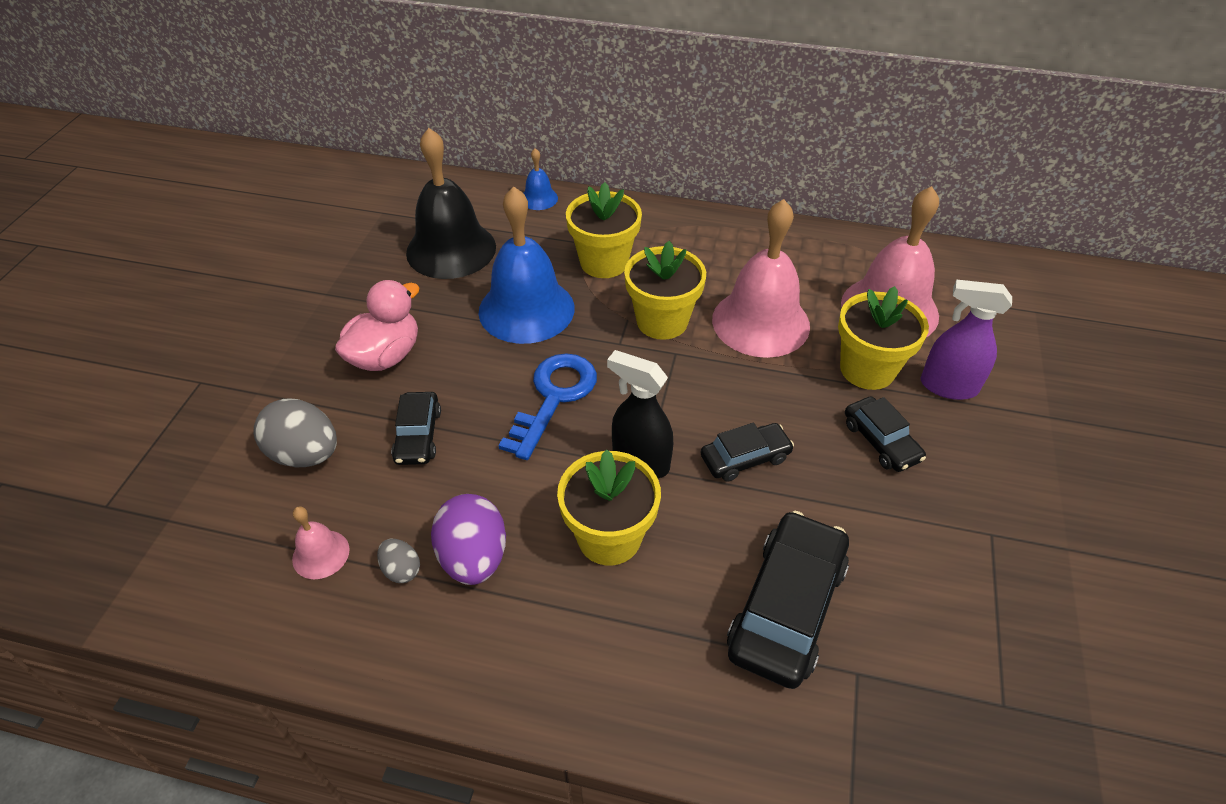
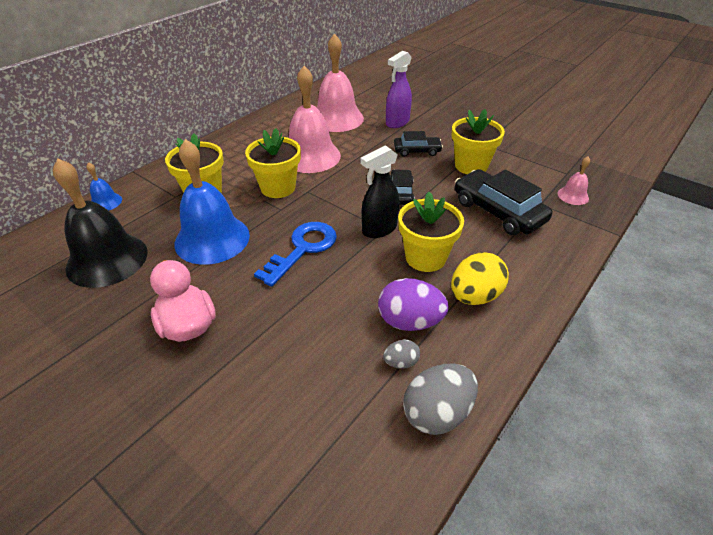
camera: 65 degrees left, 5 degrees down
grey egg [253,398,337,468] -> grey egg moved to [403,363,478,435]
pink bell [292,507,350,579] -> pink bell moved to [558,156,590,205]
black car [391,392,441,465] -> none
blue key [498,353,597,460] -> blue key turned 75 degrees clockwise [254,222,337,287]
yellow flower pot [838,286,929,390] -> yellow flower pot moved to [451,109,505,174]
none -> yellow egg [451,252,509,305]

